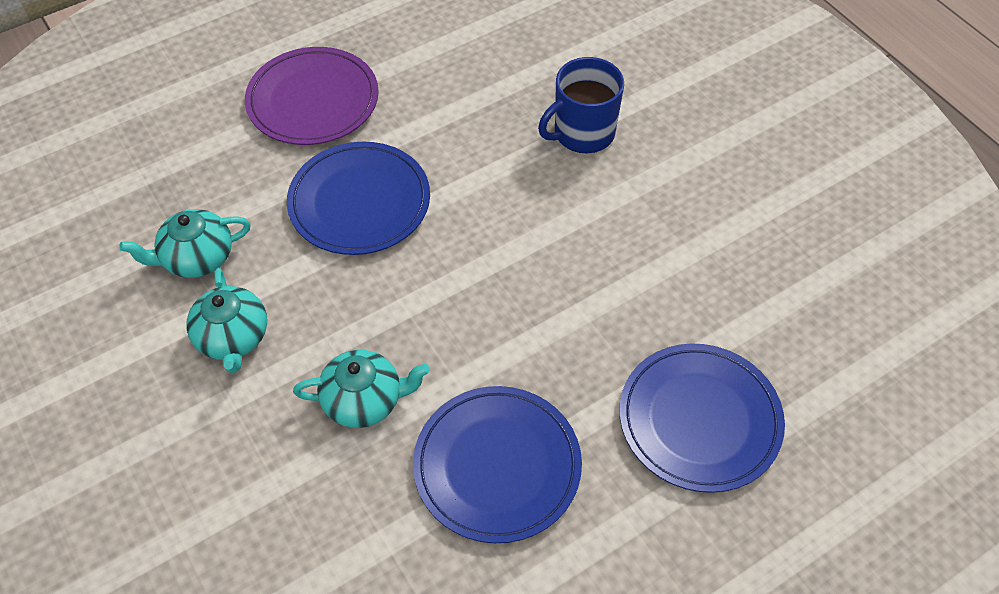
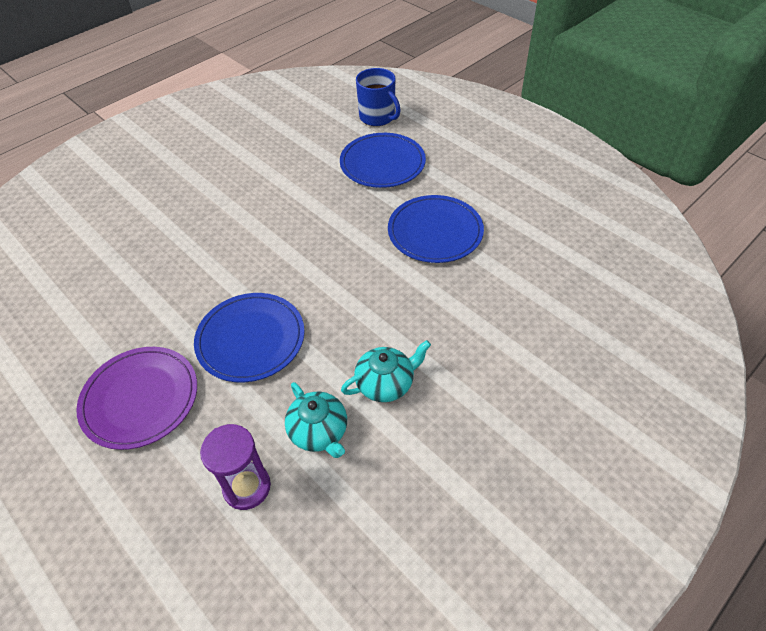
camera: 100 degrees left, 5 degrees down
turquoise teapot [293,350,430,428] -> none
blue mug [538,57,624,153] -> blue mug moved to [356,68,401,126]
none -> purple hourglass [200,424,271,510]

